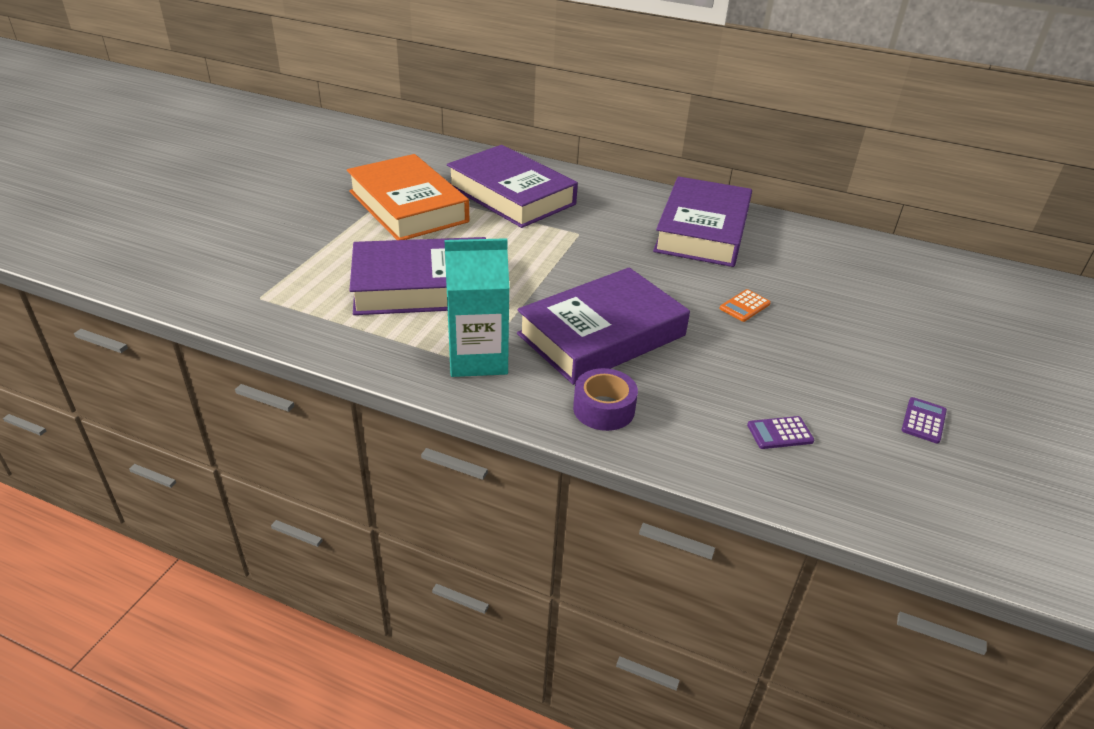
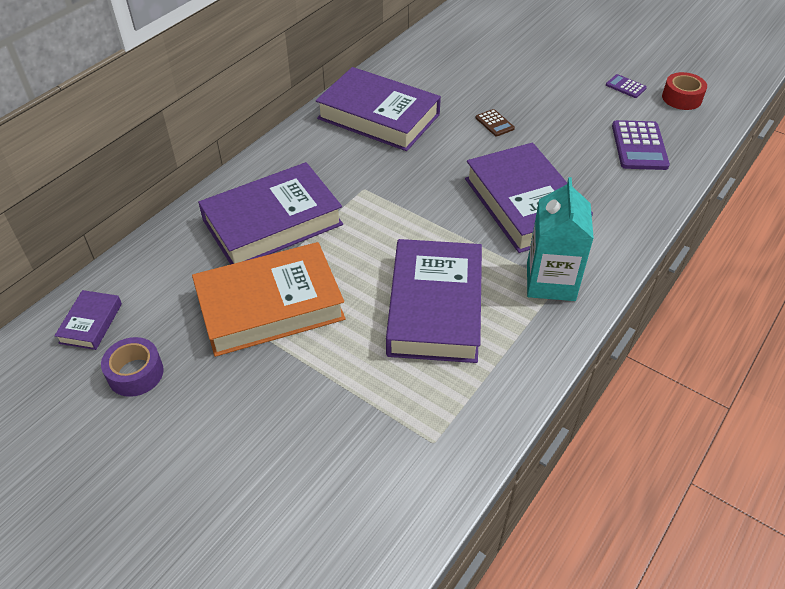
camera: 75 degrees left, 10 degrees up
purple tape [573,368,638,431] -> purple tape moved to [101,337,164,397]
orange calculator [720,289,771,322] -> brown calculator [476,109,515,136]
purple calculator [747,416,814,449] -> purple calculator [612,120,670,170], size x1.88
none -> purple book [54,290,122,350]
none -> red tape [662,72,707,110]

